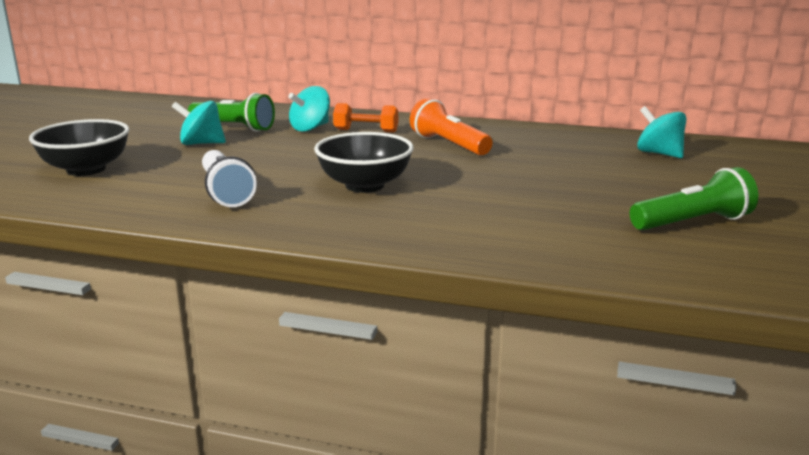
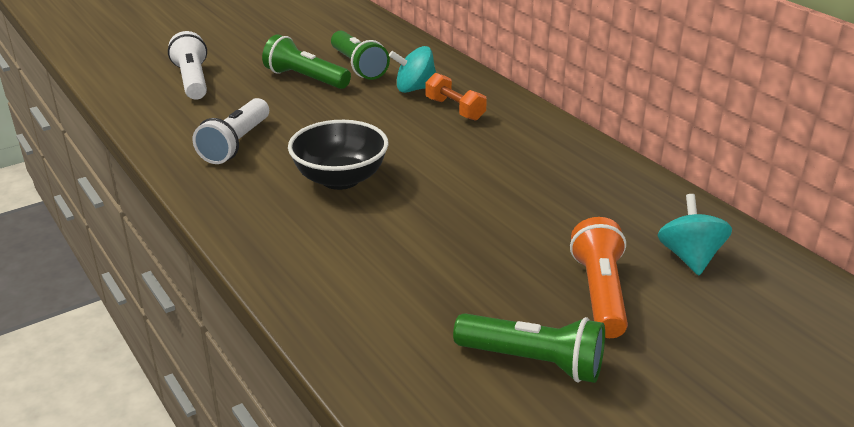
camera: 40 degrees right, 10 degrees up
black bowl [29,119,129,176] -> white flashlight [168,31,207,100]
turquoise spinning top [172,101,226,145] -> green flashlight [262,34,351,89]
orange flashlight [410,98,493,155] -> orange flashlight moved to [570,217,628,338]

